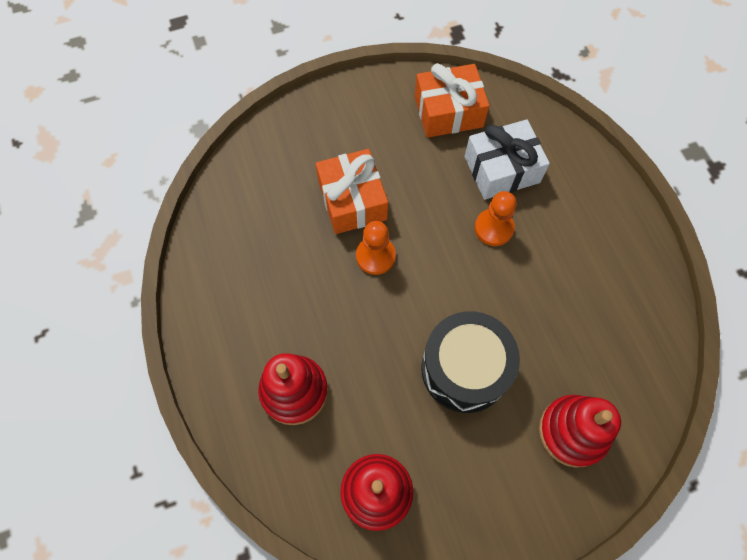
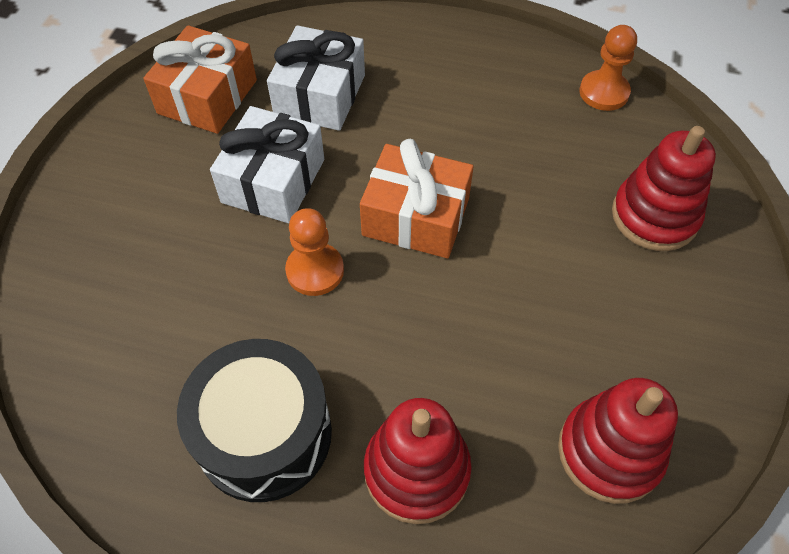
camera: 55 degrees left, 10 degrees down
orange gift [316,149,388,234] -> orange gift moved to [360,139,473,258]
black drum [421,311,520,413] -> black drum moved to [177,339,332,502]
orange pawn [475,191,517,246] -> orange pawn moved to [580,25,637,111]
none -> white gift [210,106,324,223]

